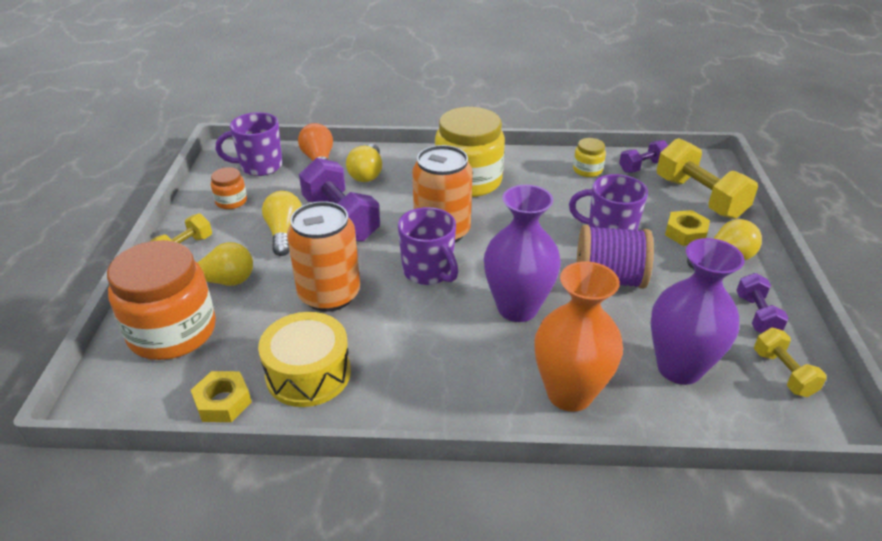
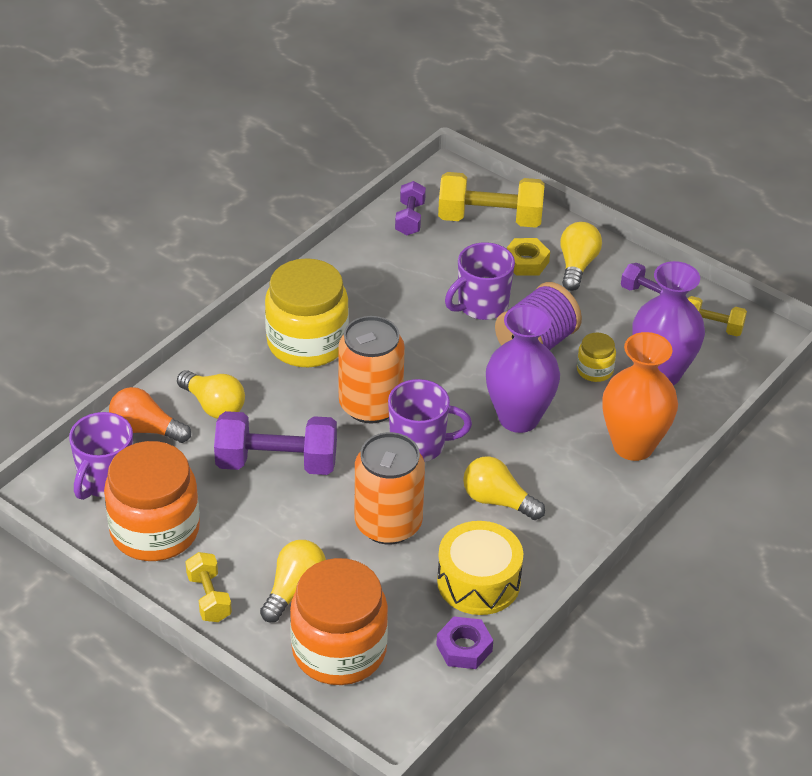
camera: 55 degrees left, 5 degrees up
yellow nut [191,371,252,422] -> purple nut [436,617,493,669]
orange jar [211,167,247,209] -> orange jar [104,441,200,561], size x2.21
yellow light bulb [262,191,302,256] -> yellow light bulb moved to [463,456,545,520]
yellow jar [573,138,606,177] -> yellow jar moved to [577,333,616,382]

